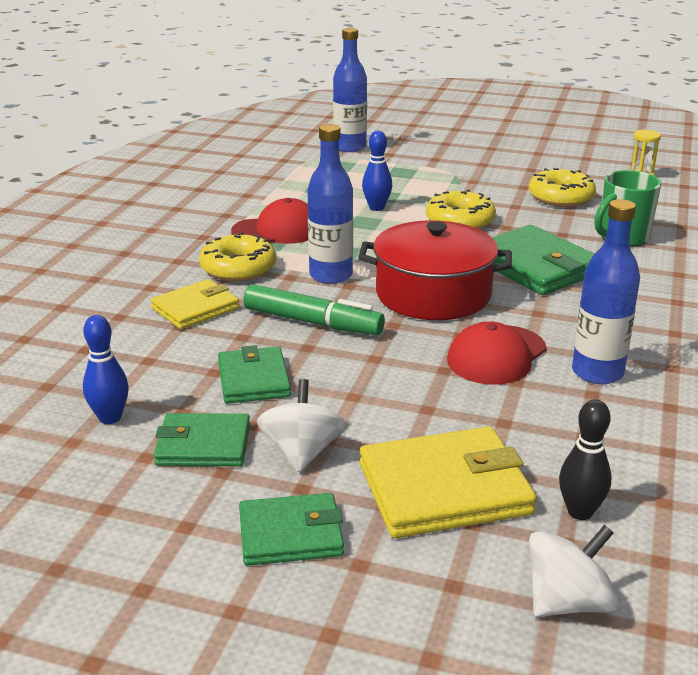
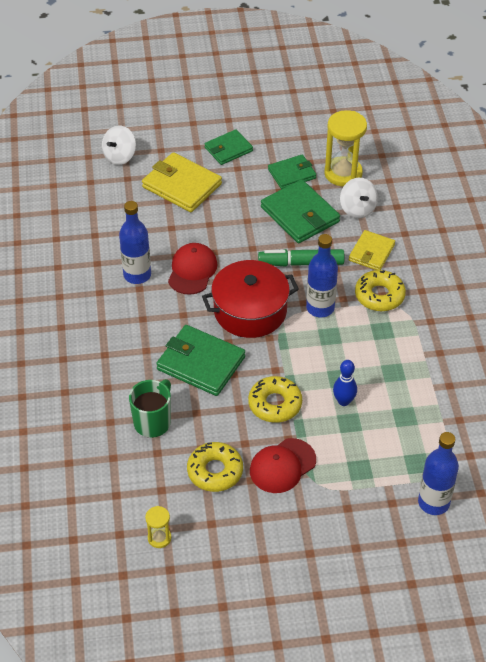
camera: 155 degrees right, 20 degrees up
blue bowling pin [83,315,129,424] -> yellow hourglass [325,110,367,186]
green wallet [218,345,291,404] -> green wallet [261,179,340,243], size x1.59
red cap [231,198,308,244] -> red cap moved to [250,438,316,493]
white spinning top [257,379,346,472] -> white spinning top moved to [340,178,378,218]
yellow wallet [360,426,537,538] -> yellow wallet turned 75 degrees clockwise [142,152,222,212]
black bowling pin [559,399,612,520] -> none

